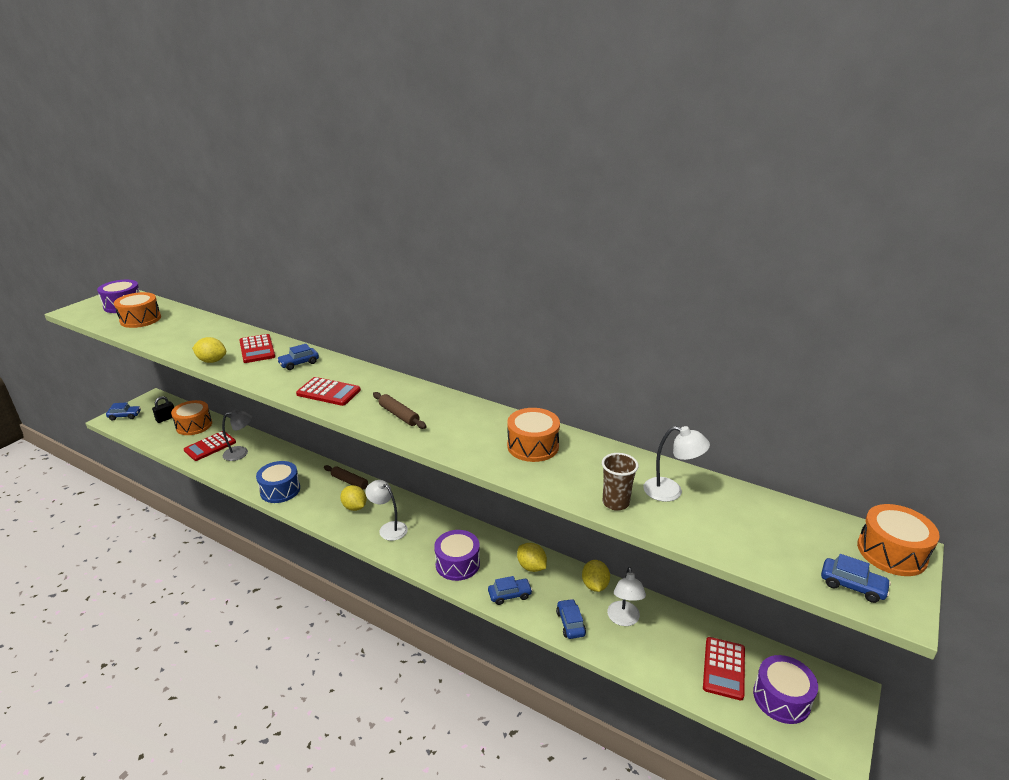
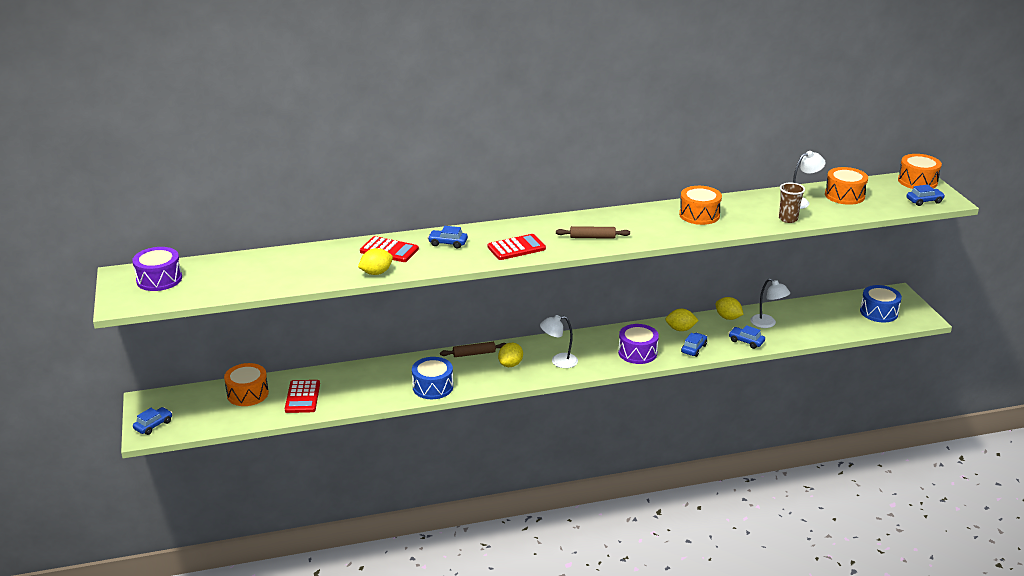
camera: 45 degrees left, 0 degrees up
orange drum [114,292,161,328] -> orange drum moved to [825,167,868,205]
black padlock [152,396,174,423] -> none
grey lamp [222,410,253,461] -> none
blue car [277,344,319,370] -> blue car turned 90 degrees clockwise [428,226,468,249]
yellow lemon [340,485,367,511] -> yellow lemon turned 60 degrees counterclockwise [498,343,523,367]
red calculator [703,637,745,700] -> none
purple drum [753,655,818,724] -> blue drum [860,285,902,322]

